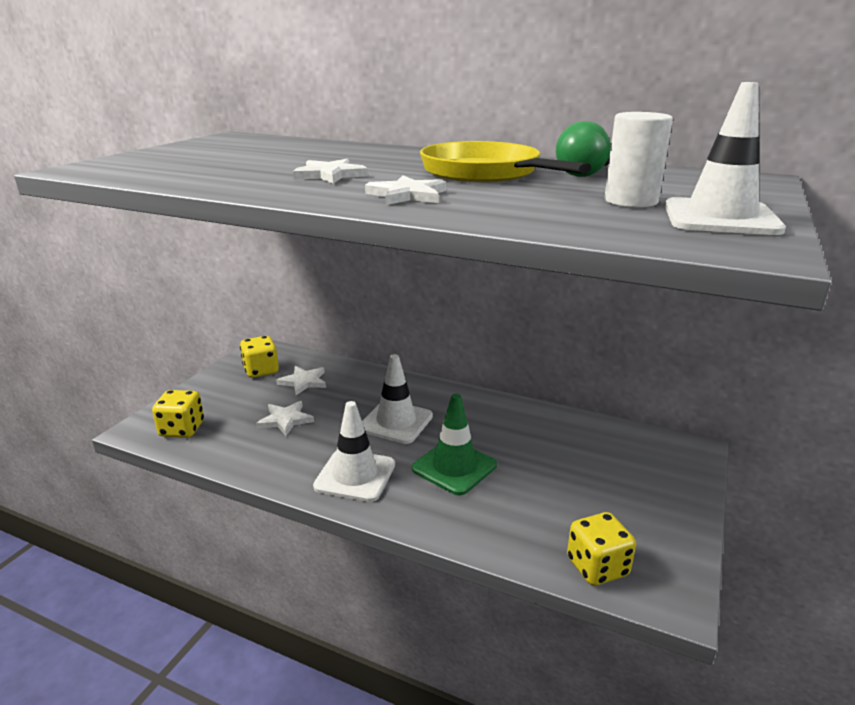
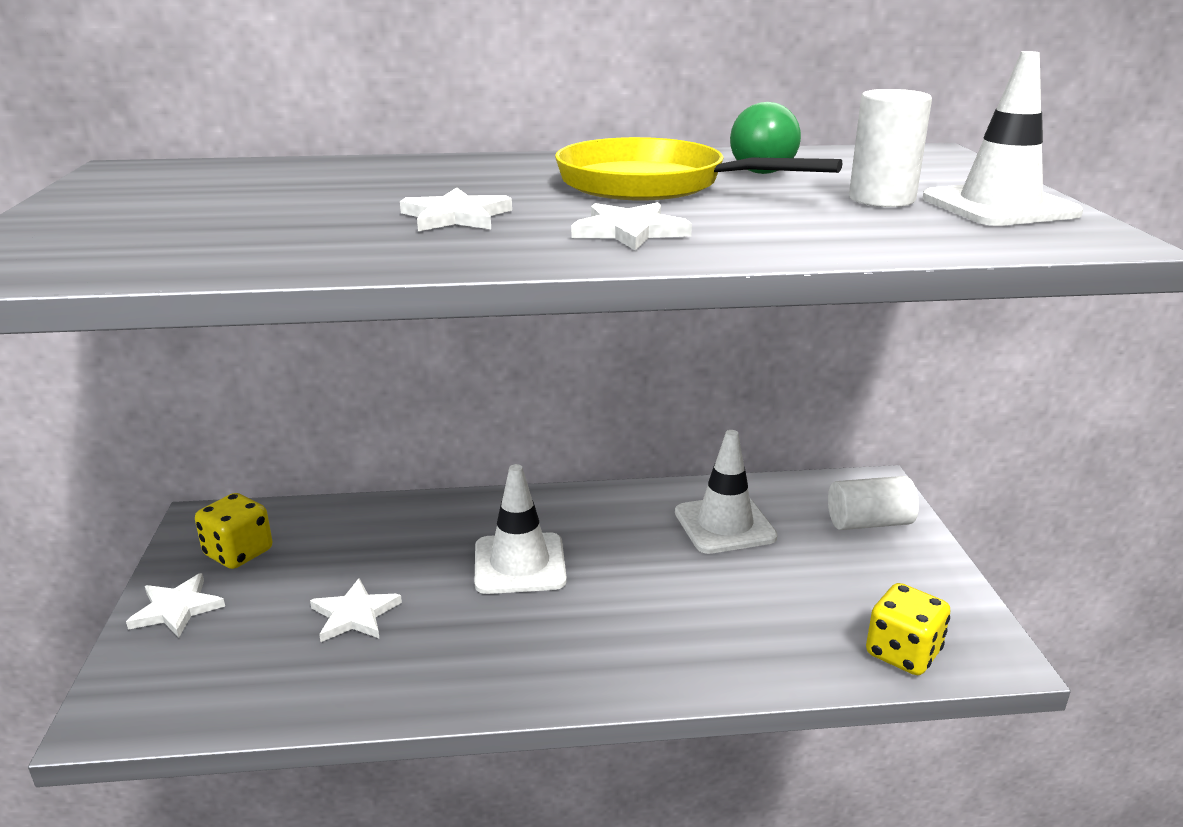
camera: 30 degrees left, 0 degrees up
yellow dice [152,390,204,438] -> none
white star [276,366,326,395] -> white star moved to [126,573,225,638]
white traffic cone [313,401,395,502] -> white traffic cone moved to [675,430,778,554]
green traffic cone [412,394,497,495] -> none
none -> white cylinder [828,476,919,530]

